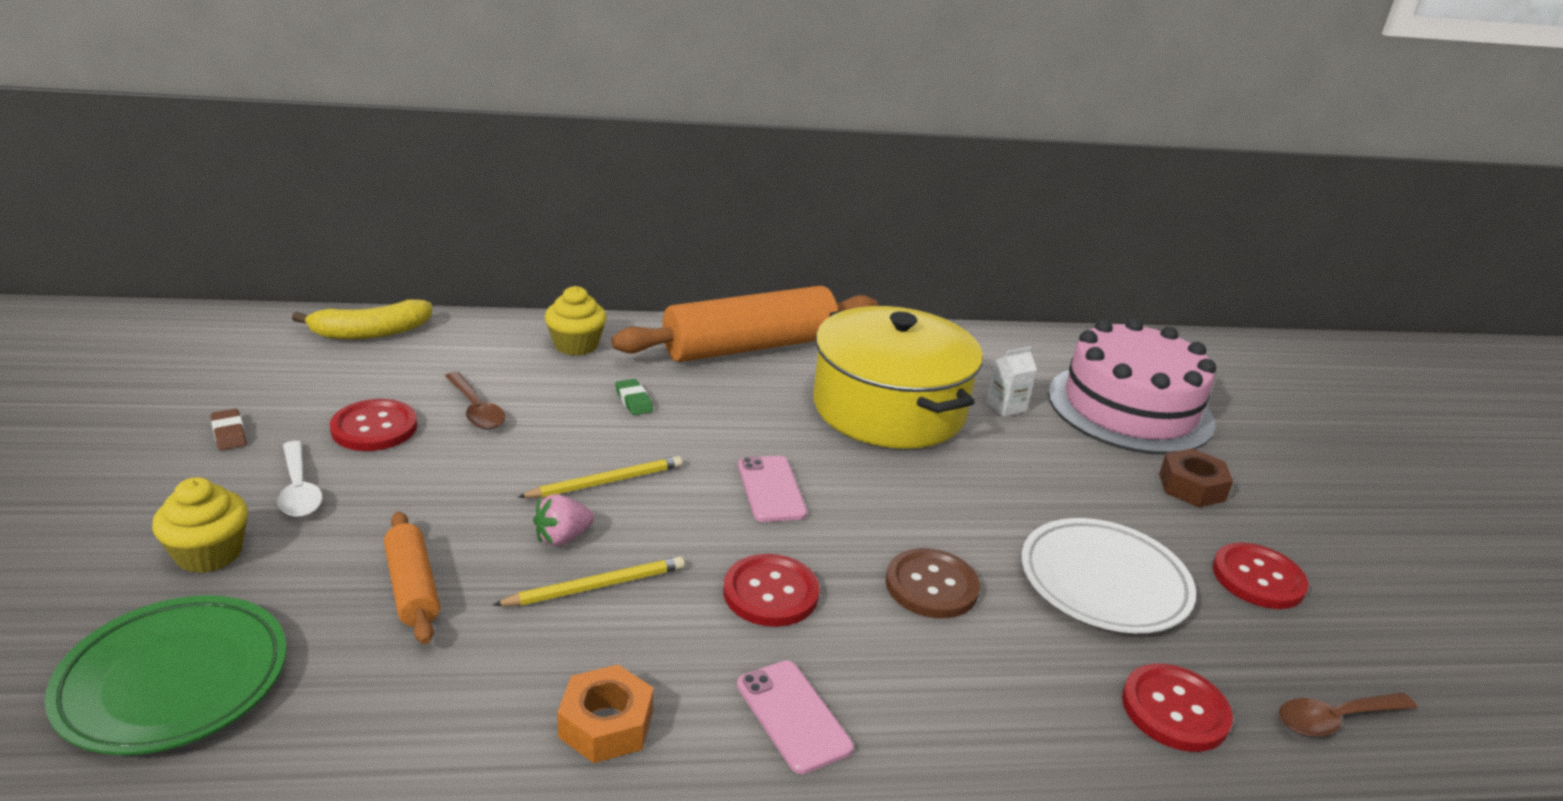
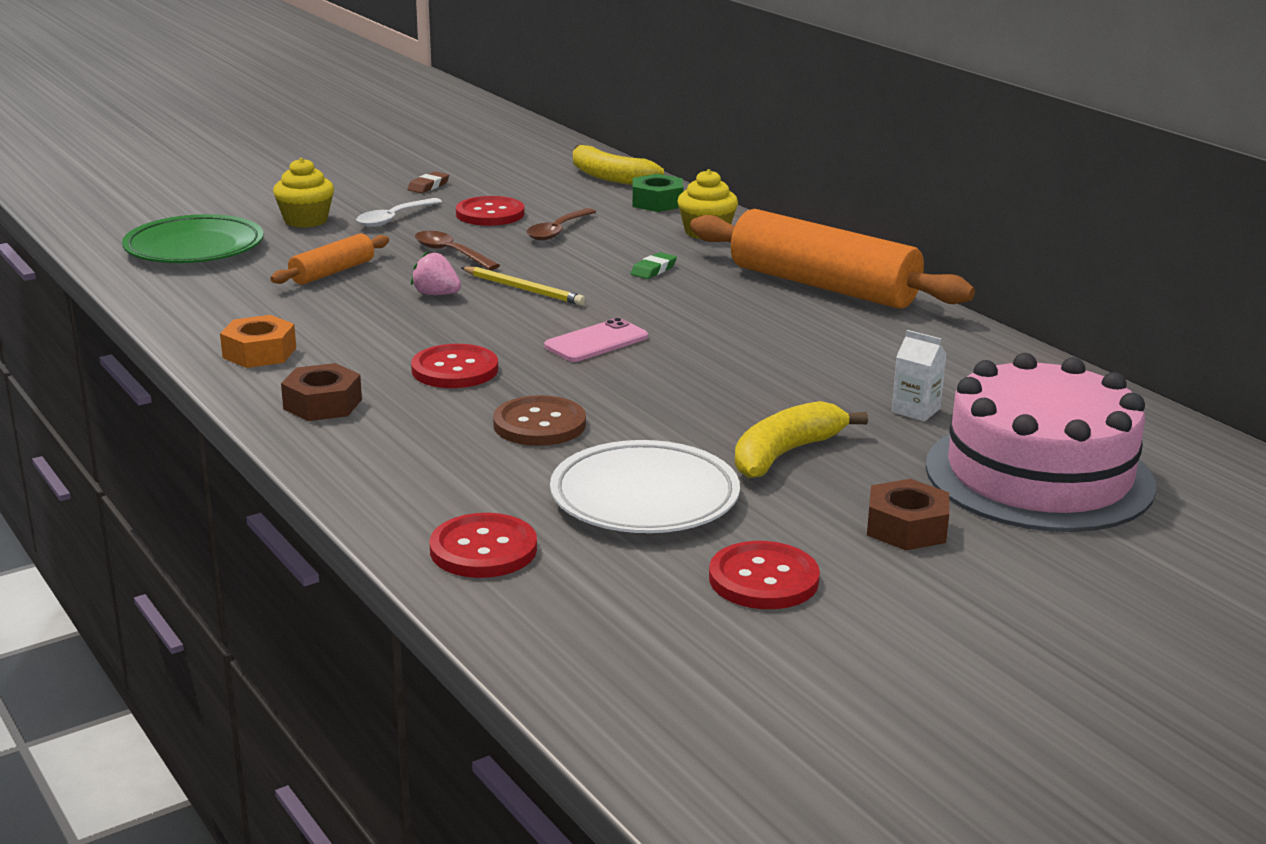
camera: 65 degrees right, 5 degrees down
yellow pencil [493,557,685,606] -> none
pink phone [737,661,854,774] -> brown nut [281,363,362,421]
yellow pot [813,306,983,449] -> none
brown spoon [1279,693,1417,737] -> brown spoon moved to [415,231,500,270]
none -> green nut [632,174,683,212]
none -> yellow banana [735,401,868,478]

